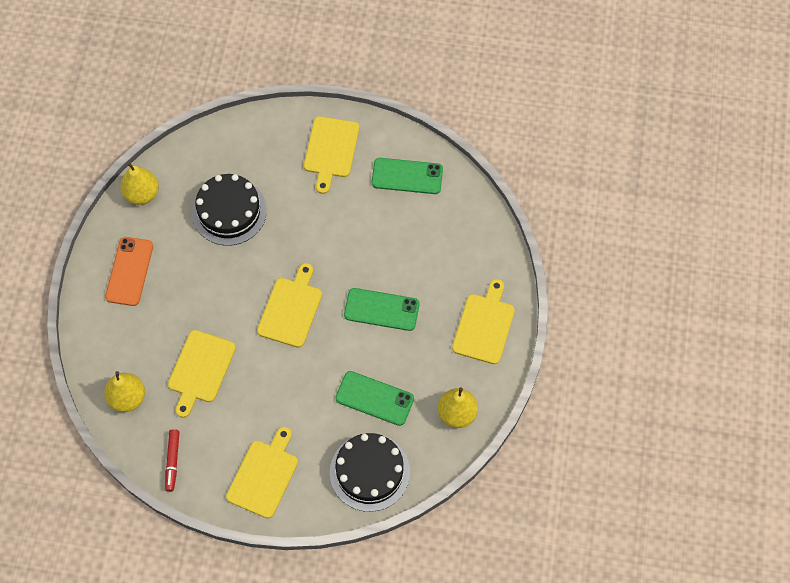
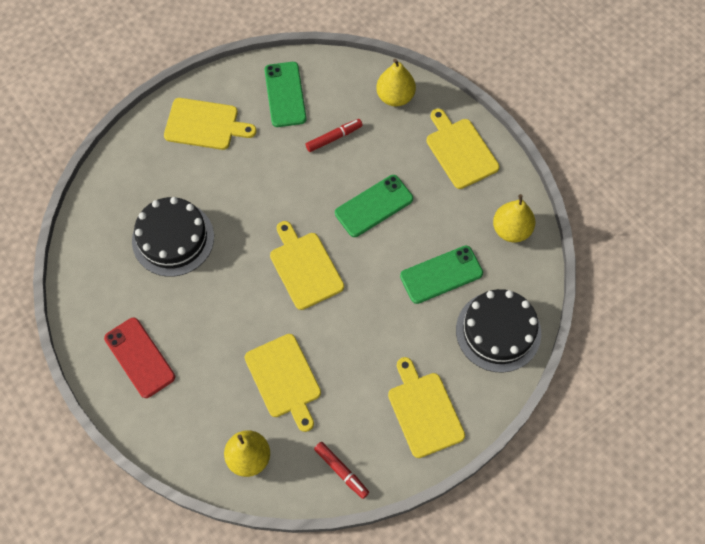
camera: 45 degrees left, 0 degrees up
orange phone [105,237,153,306] -> red phone [104,318,175,398]
yellow pear [120,162,159,205] -> yellow pear moved to [376,59,416,107]
yellow cutting board [304,116,359,194] -> yellow cutting board turned 45 degrees counterclockwise [164,98,256,150]
green phone [372,158,443,194] -> green phone turned 60 degrees counterclockwise [264,62,307,127]
none -> red marker [306,119,363,152]

